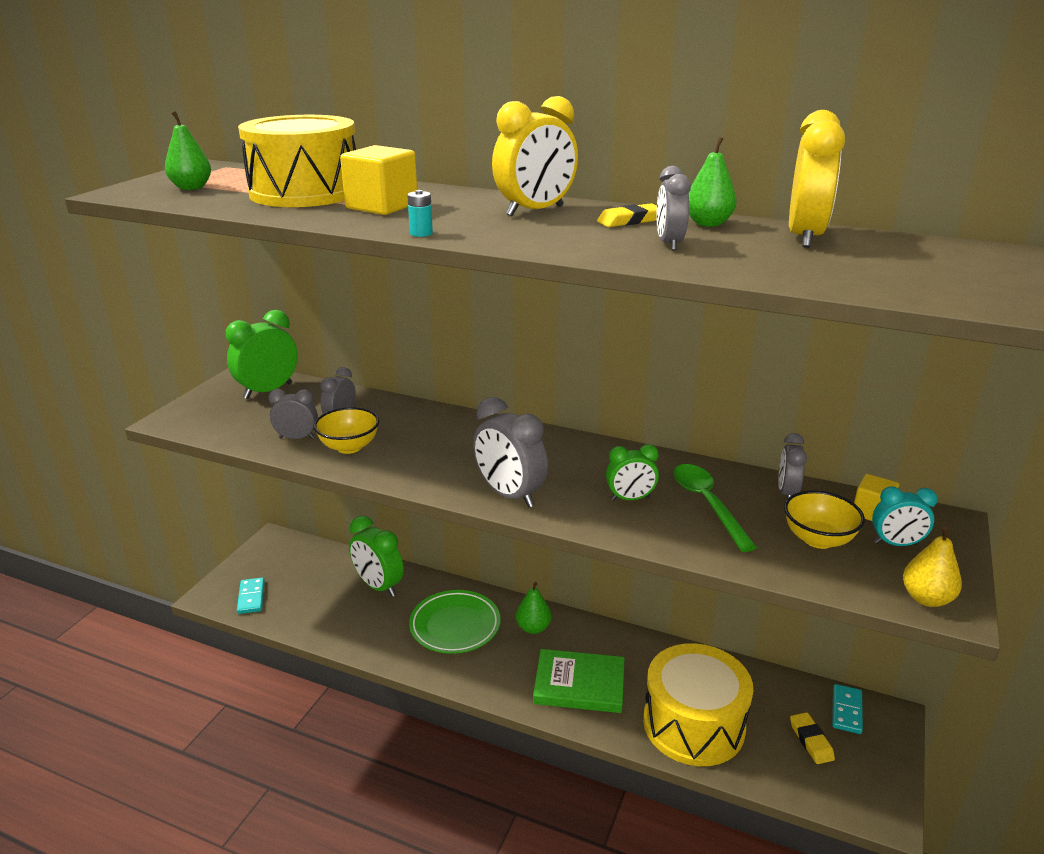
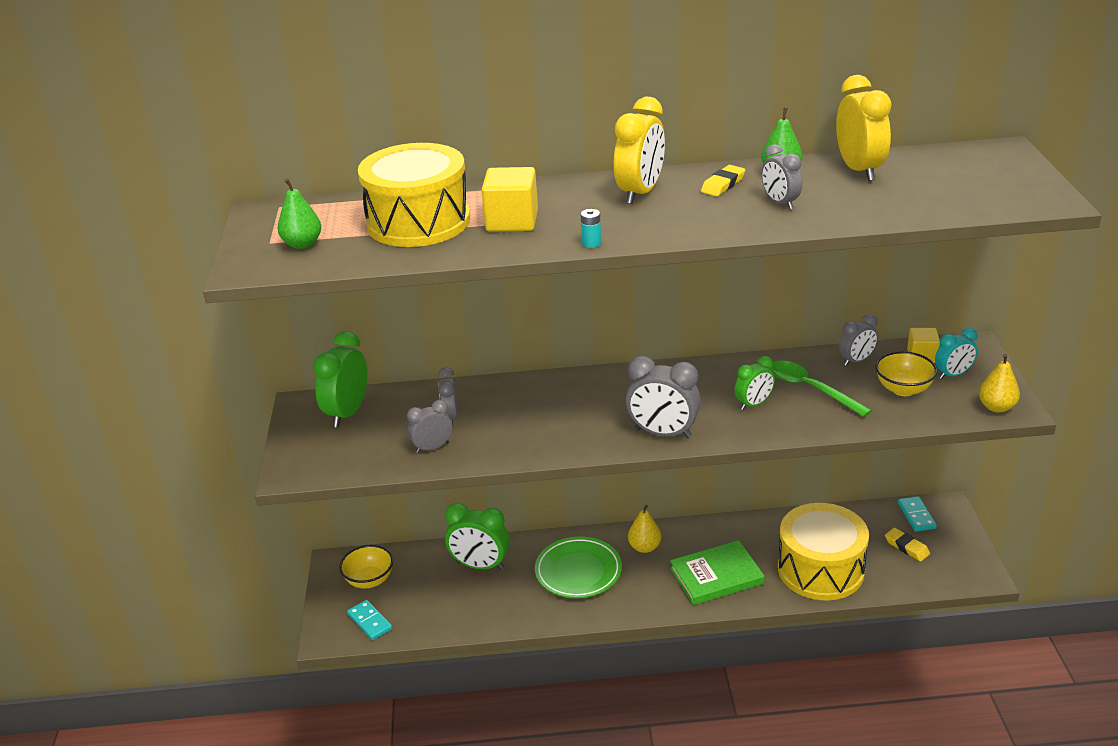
camera: 25 degrees left, 5 degrees up
yellow bowl [314,407,379,454] -> yellow bowl moved to [339,545,393,588]
green pear [516,582,551,634] -> yellow pear [628,505,661,553]
grey clock [778,433,807,499] -> grey clock turned 105 degrees counterclockwise [839,314,878,366]

